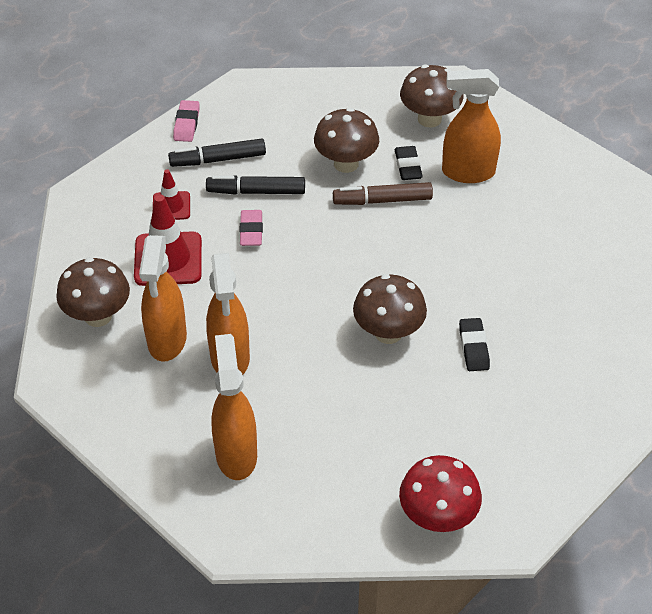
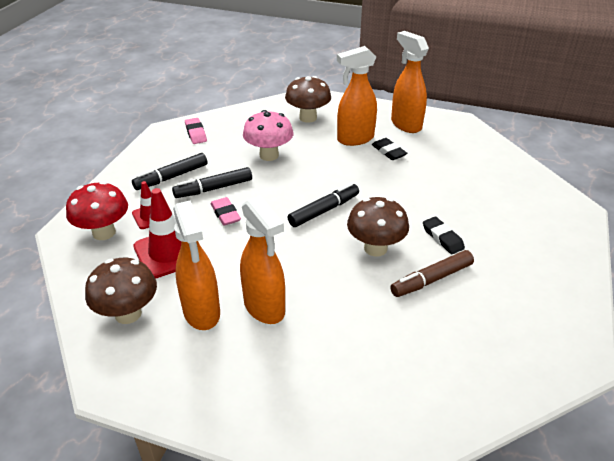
camera: 25 degrees left, 10 degrees down
pink eraser [173,100,200,142] -> pink eraser moved to [185,118,207,144]
orange spray bottle [212,334,257,480] -> orange spray bottle moved to [391,31,429,133]
brown mushroom [314,108,379,173] -> pink mushroom [243,110,293,161]
brown marker [333,182,433,205] -> brown marker moved to [390,250,474,297]
black eraser [395,146,423,180] -> black eraser moved to [372,138,407,160]
red mushroom [399,455,482,532] -> red mushroom moved to [66,181,128,240]
none -> black marker [288,183,359,227]

